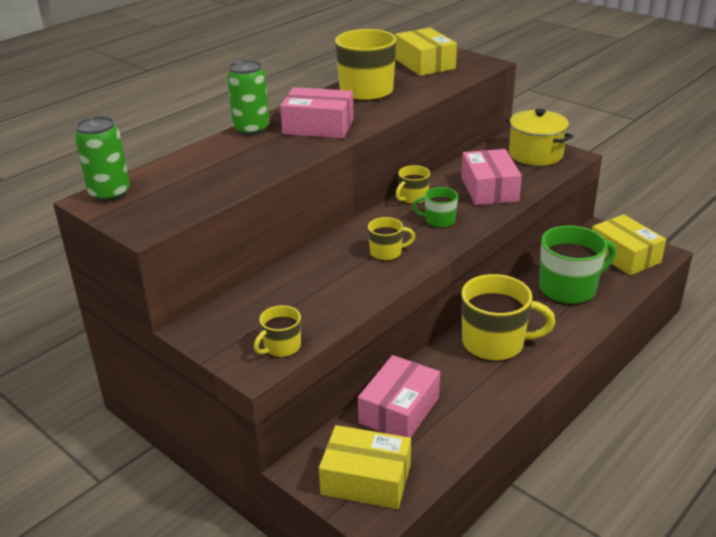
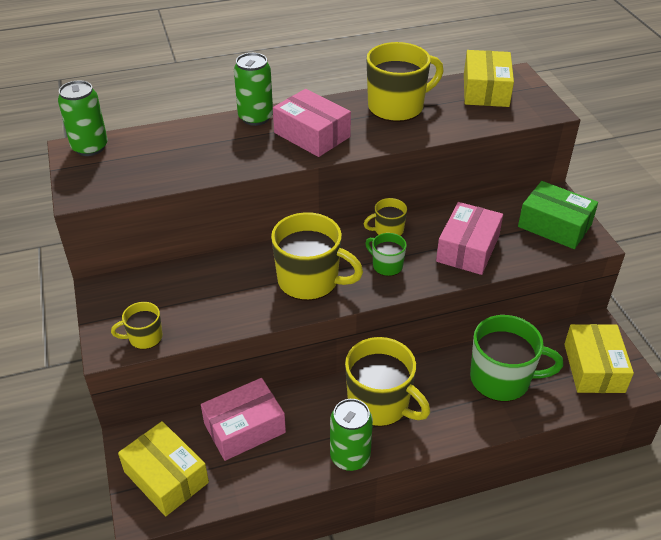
camera: 30 degrees right, 10 degrees up
yellow mug [368,217,415,261] -> yellow mug [271,212,363,301], size x1.97
yellow pot [505,109,574,166] -> green box [518,181,598,249]
none -> green can [330,399,373,471]

